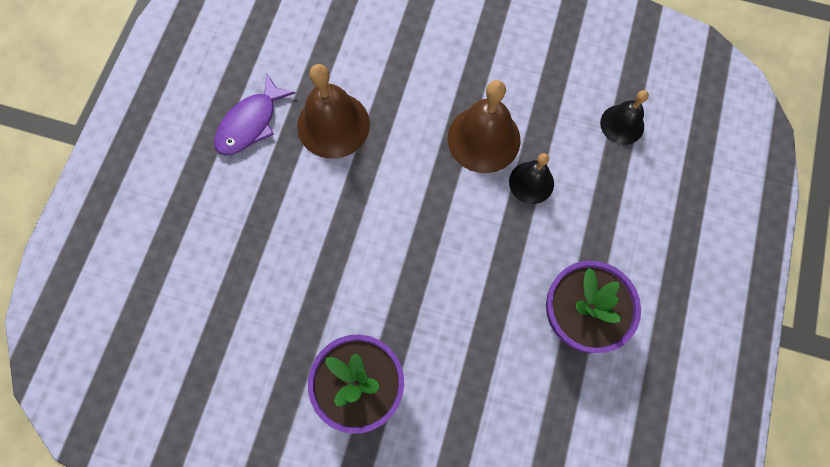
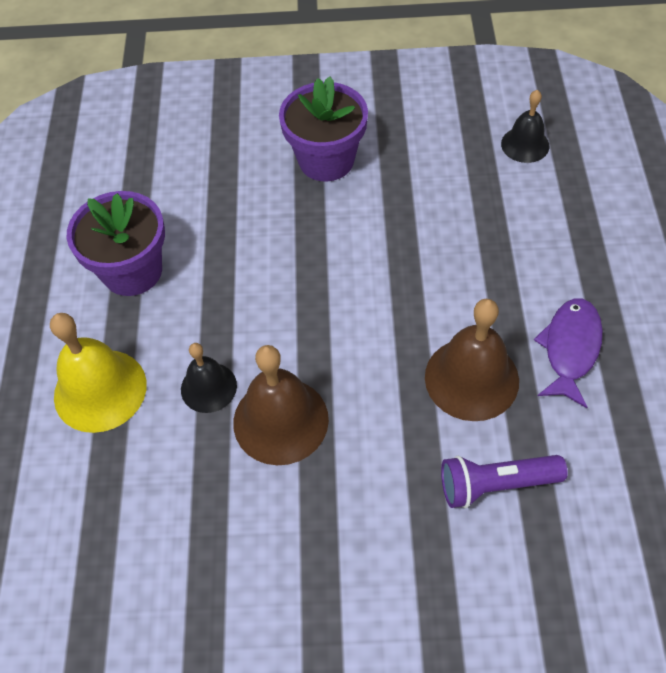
camera: 165 degrees right, 15 degrees down
black bell [600,90,649,145] -> black bell moved to [501,90,549,163]
none -> yellow bell [50,313,147,433]
none -> purple flashlight [441,455,568,508]

